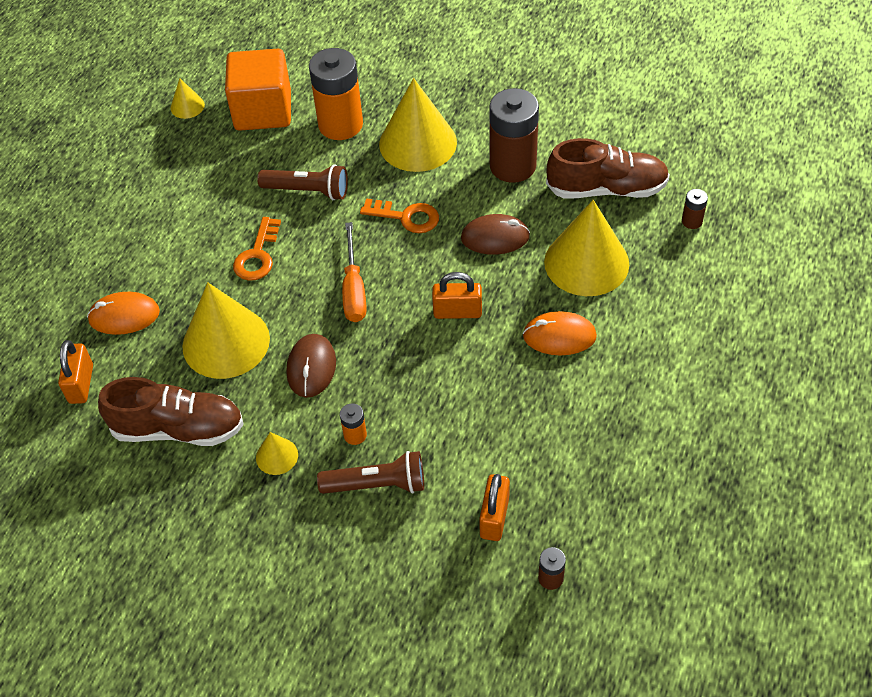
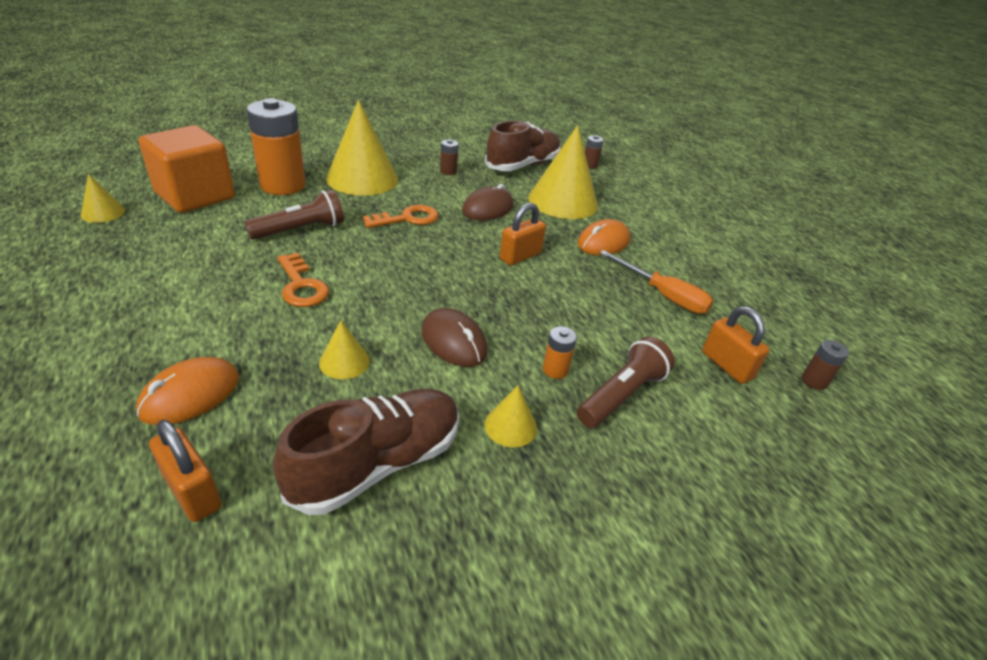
camera: 50 degrees left, 15 degrees down
yellow cone [182,282,270,379] -> yellow cone [319,320,370,379], size x0.45
orange screwdriver [342,222,367,322] -> orange screwdriver moved to [599,250,714,314]
brown battery [490,88,539,183] -> brown battery [440,139,459,175], size x0.43

